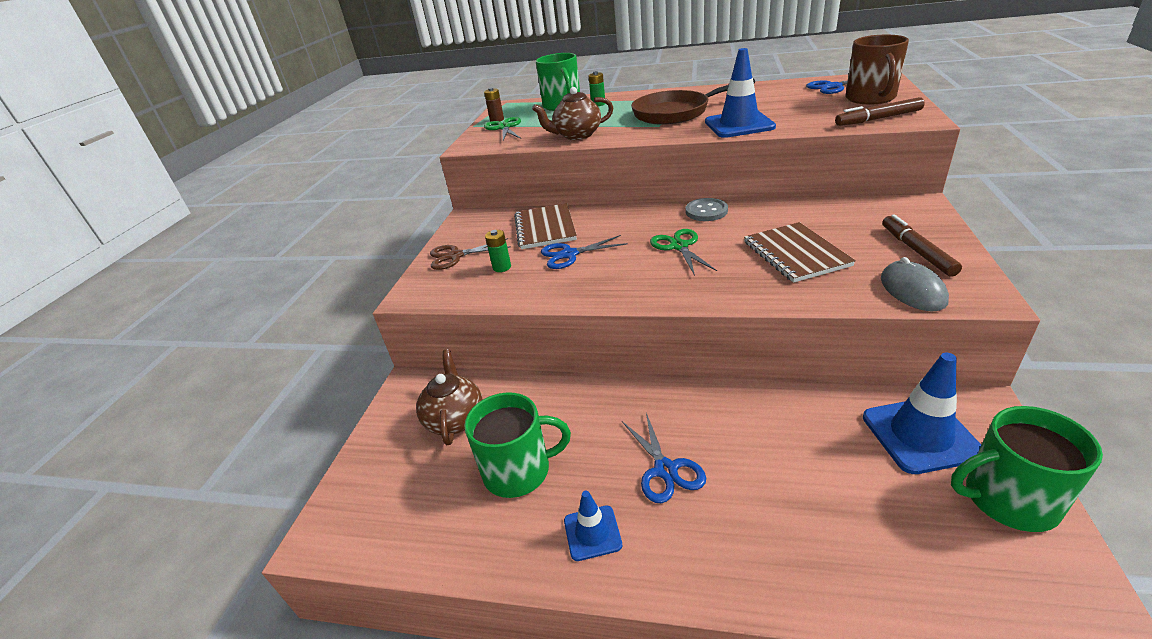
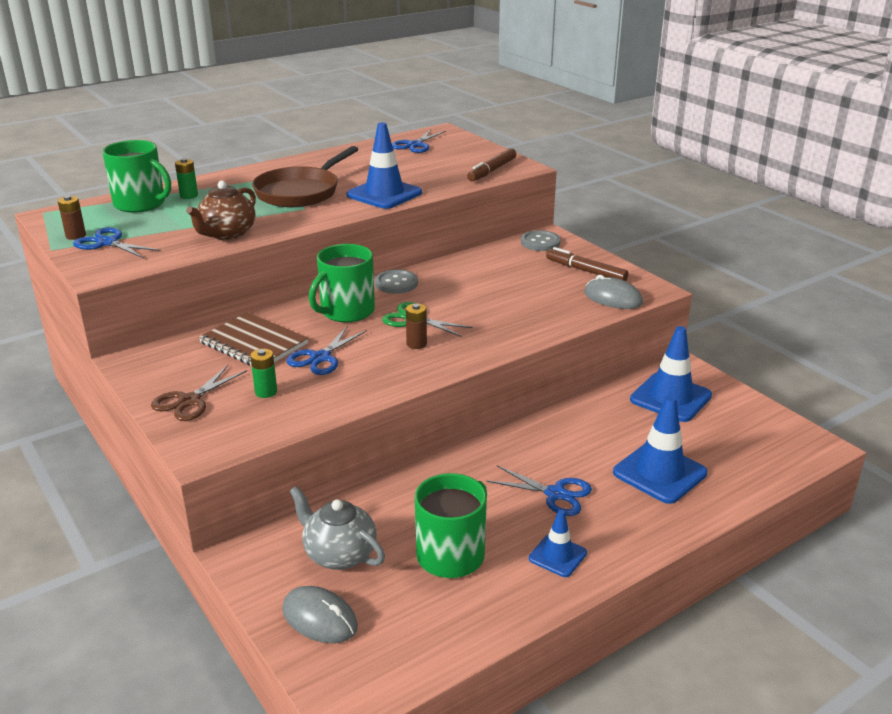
camera: 50 degrees left, 5 degrees down
brown teapot [416,349,482,445] -> grey teapot [289,486,385,570]
green scissors [484,117,521,141] -> blue scissors [73,227,161,258]
brown notebook [744,222,856,283] -> none
brown mug [845,35,909,104] -> none
green mug [951,406,1103,532] -> green mug moved to [309,244,375,322]
none -> grey mouse [282,586,358,643]
none -> brown battery [406,303,427,349]
none -> grey button [521,230,561,251]
none -> blue traffic cone [613,396,707,504]

